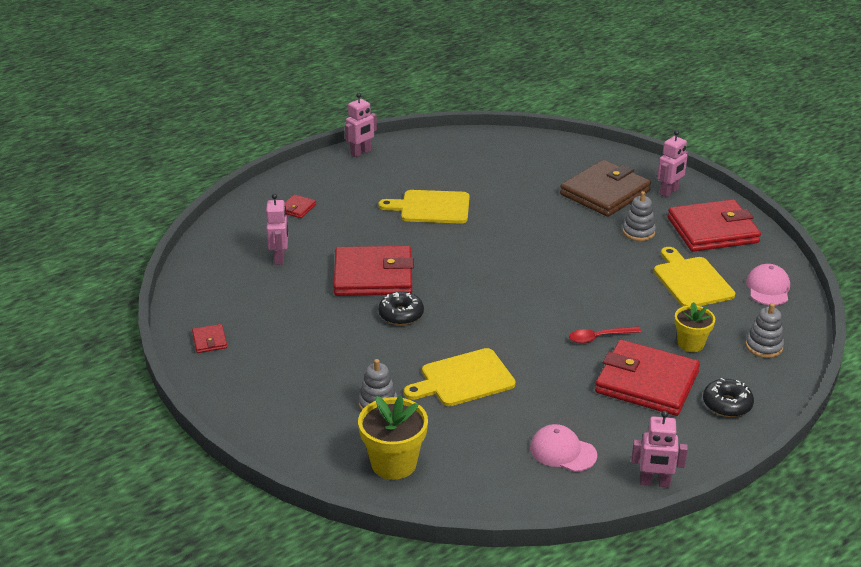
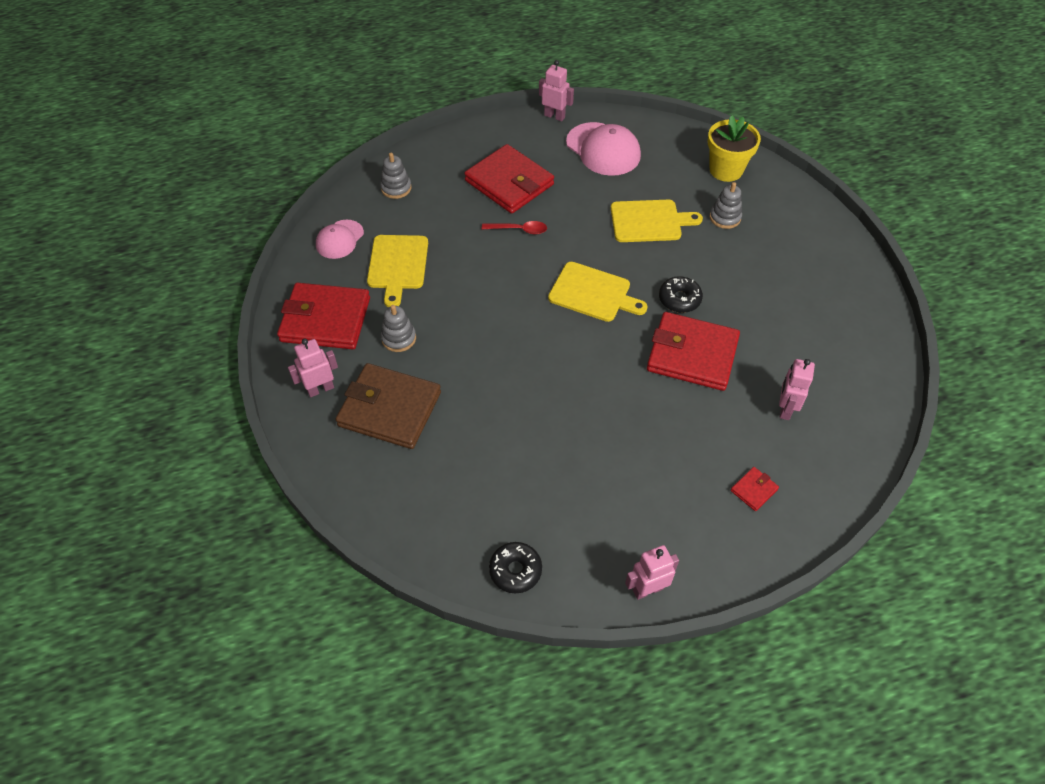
camera: 160 degrees left, 20 degrees up
red wallet [192,324,227,353] -> none
yellow cutting board [378,190,470,224] -> yellow cutting board moved to [548,262,648,322]
pink cap [530,424,597,472] -> pink cap [566,122,641,176], size x1.64
brown wallet [560,160,651,217] -> brown wallet turned 45 degrees clockwise [335,363,441,449]
yellow flower pot [675,302,715,352] -> none
black donut [703,378,754,417] -> black donut moved to [489,542,542,593]

